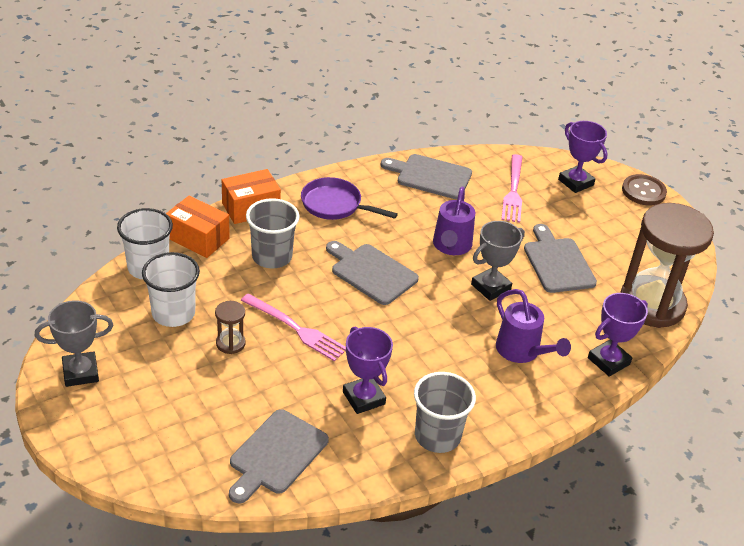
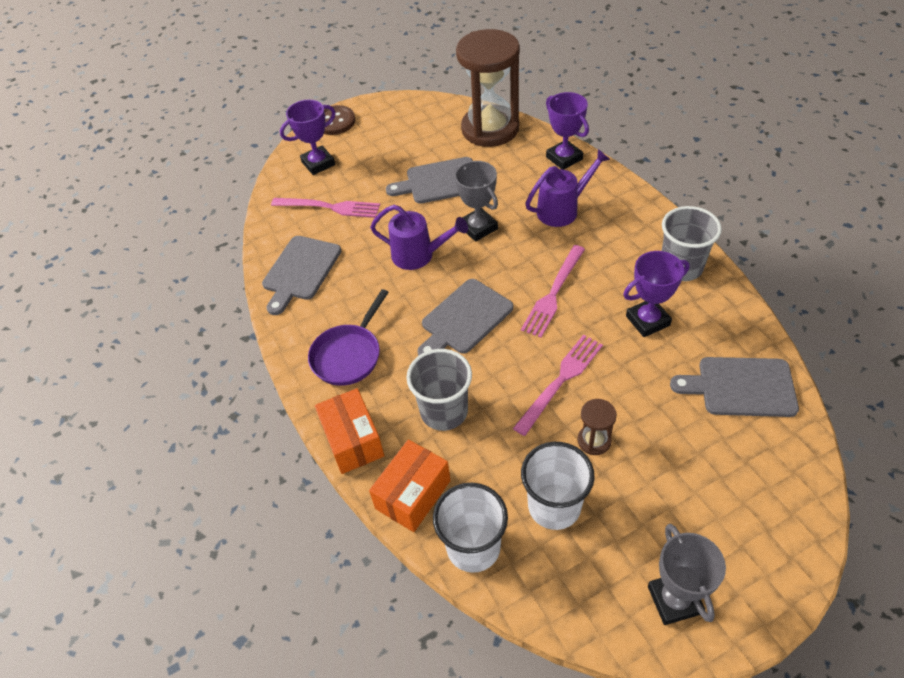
camera: 80 degrees left, 10 degrees up
grey cutting board [229,409,329,503] -> grey cutting board turned 150 degrees clockwise [670,357,799,417]
none -> pink fork [521,245,585,338]

